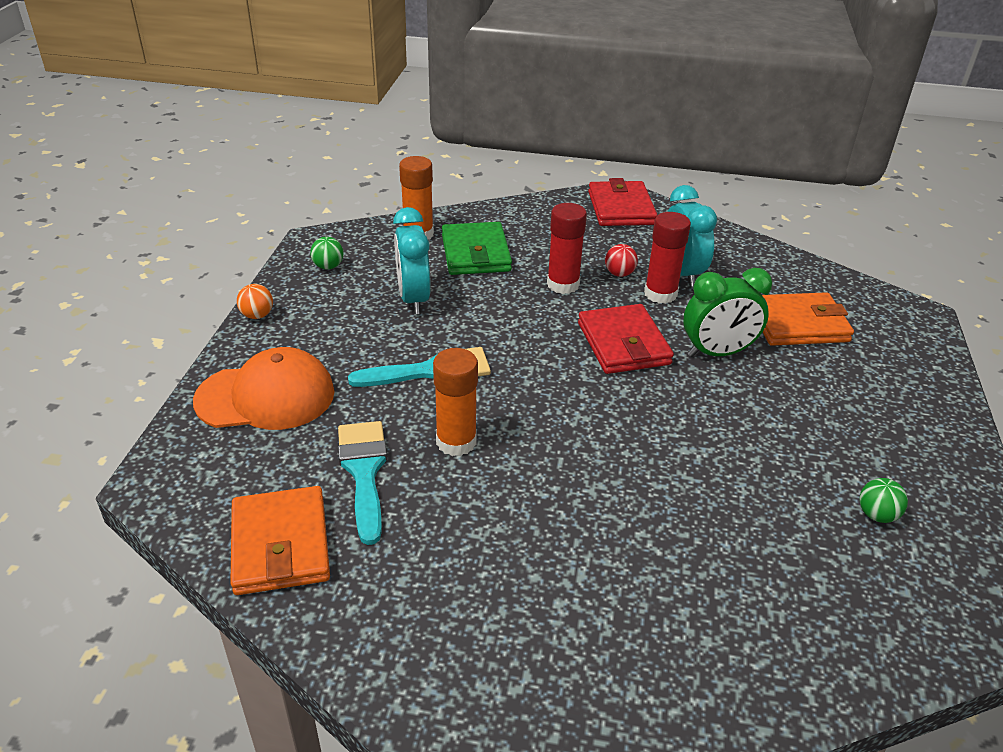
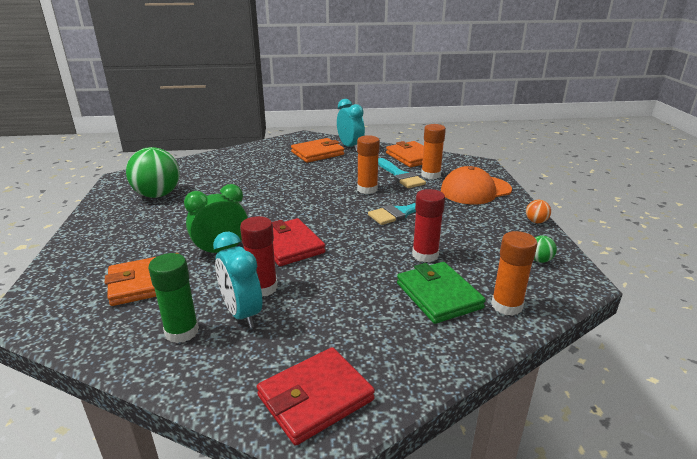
camera: 165 degrees right, 10 degrees down
turquoise clock [393,207,431,314] -> turquoise clock moved to [337,99,365,151]
red glue stick [547,203,587,294] -> red glue stick moved to [412,189,445,262]
red wallet [588,178,657,226] -> red wallet turned 75 degrees clockwise [257,347,375,446]
red ball [605,244,638,277] -> none
green ball [860,478,908,523] -> green ball [126,147,180,198], size x2.30
none -> green glue stick [148,253,199,343]
none -> orange wallet [291,138,345,163]
none -> orange glue stick [421,124,446,179]

